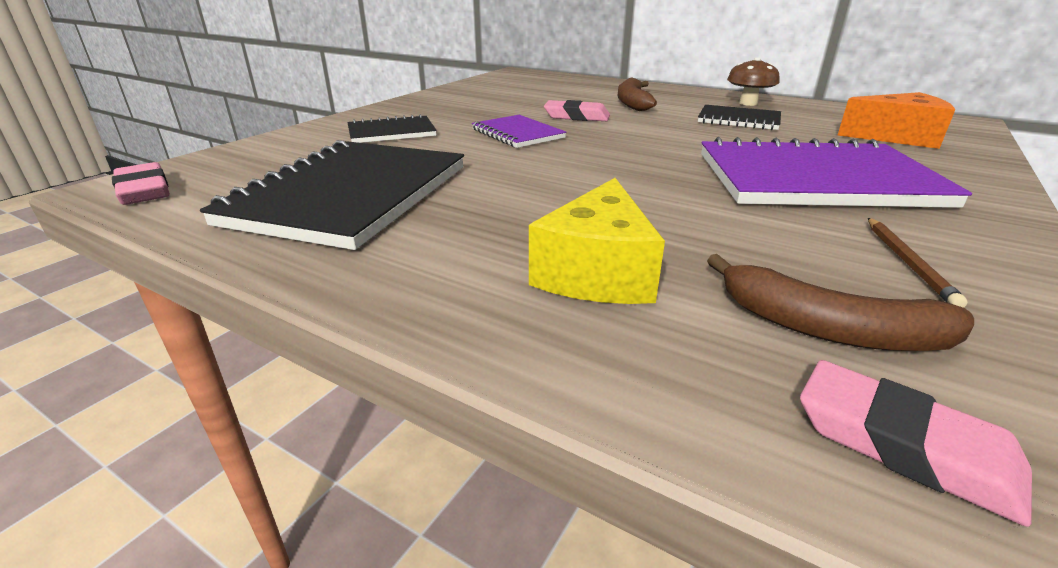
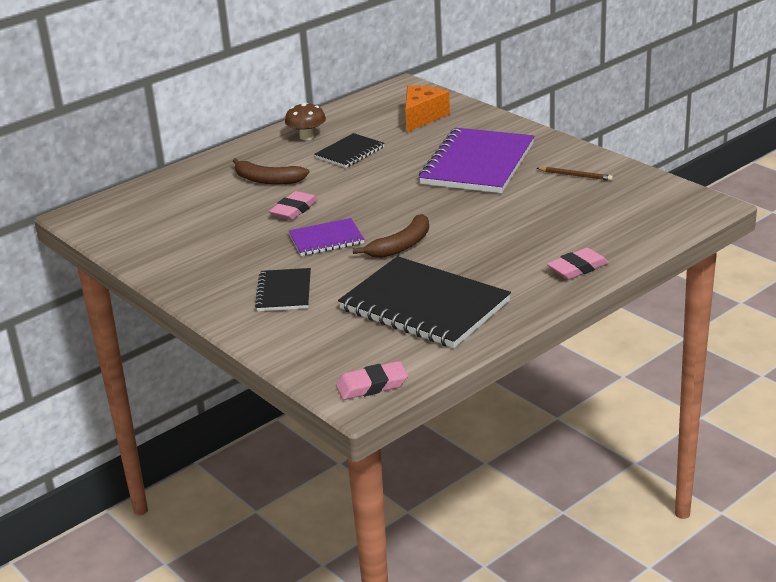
camera: 70 degrees left, 0 degrees up
yellow cheese [529,178,665,304] -> none
brown banana [707,254,974,351] -> brown banana moved to [353,214,429,258]
pink eraser [800,360,1032,527] -> pink eraser moved to [547,248,609,280]

